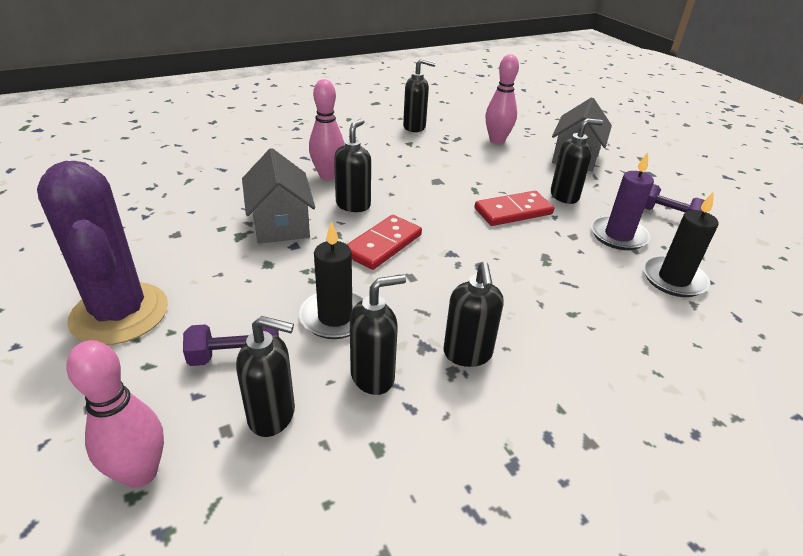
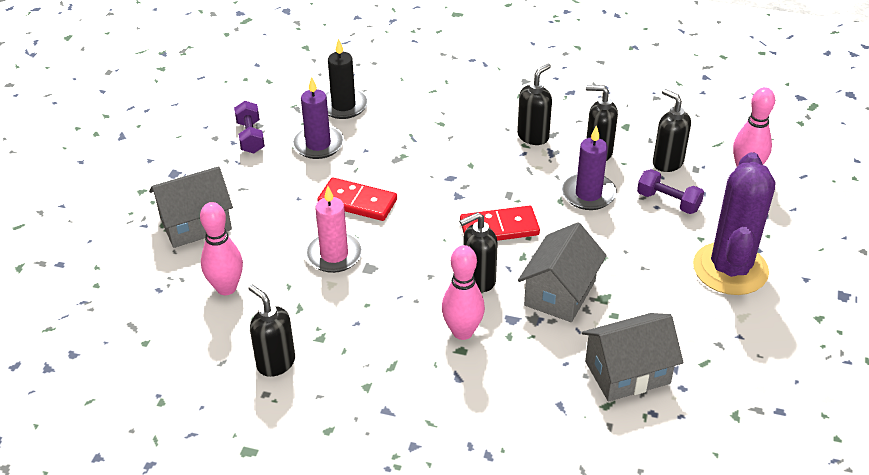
camera: 135 degrees left, 5 degrees up
black candle [299,221,364,339] -> purple candle [562,125,617,210]
black soap dispenser [551,118,603,204] -> none
none -> pink candle [305,186,363,273]
none -> grey house [582,313,683,402]

